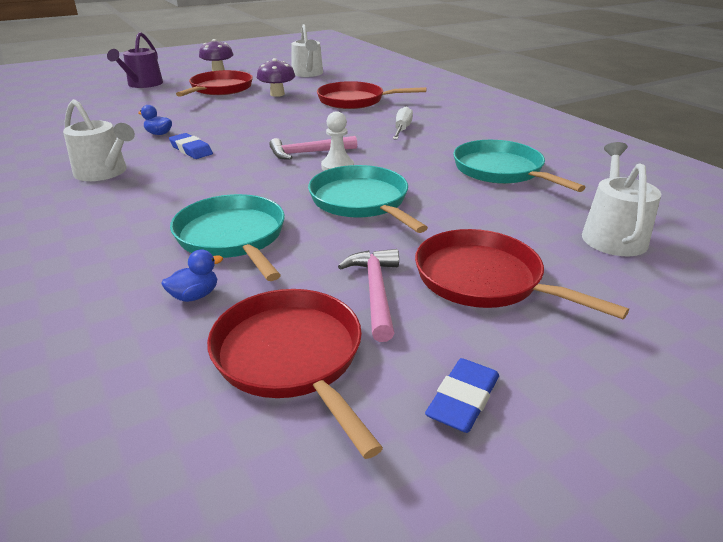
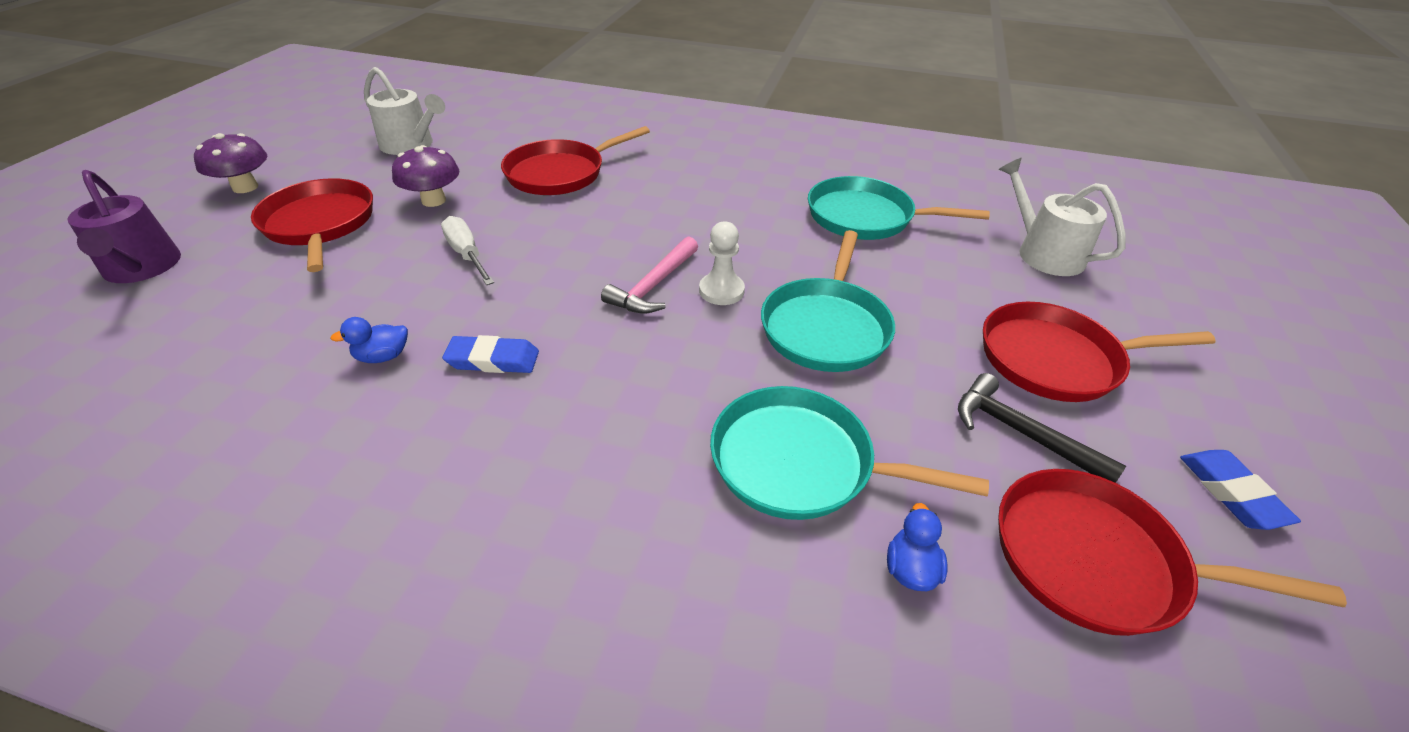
camera: 45 degrees left, 10 degrees up
white watering can [63,99,135,181] -> none
turquoise pan [308,165,428,233] -> turquoise pan turned 90 degrees counterclockwise [761,230,895,372]
pink hammer [338,249,399,342] -> black hammer [958,373,1126,483]
white screwdriver [392,106,413,140] -> white screwdriver moved to [441,216,494,285]

